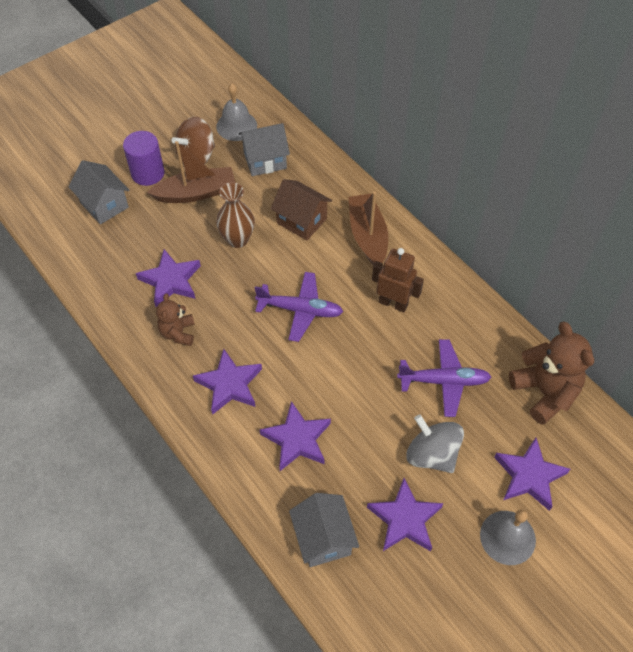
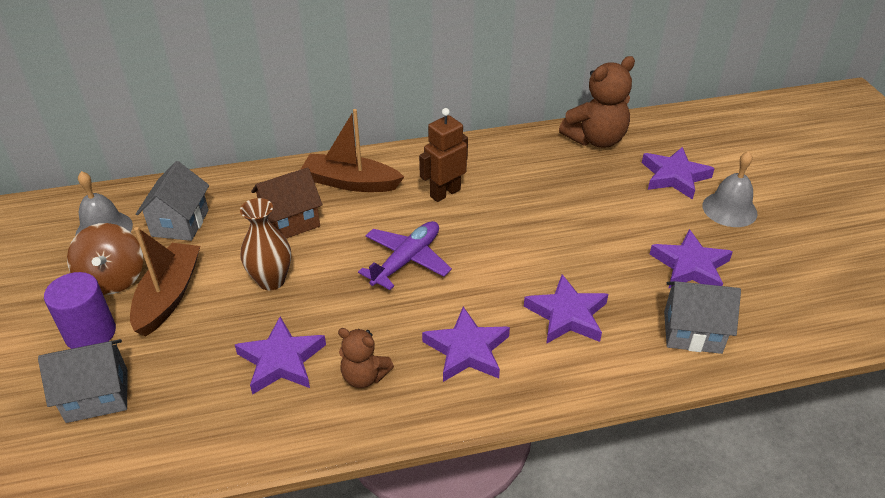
camera: 65 degrees left, 15 degrees down
purple plane [397,339,491,417] -> none
grey spinning top [406,415,464,473] -> none
brown teddy bear [509,322,594,425] -> brown teddy bear turned 150 degrees clockwise [559,56,635,148]

